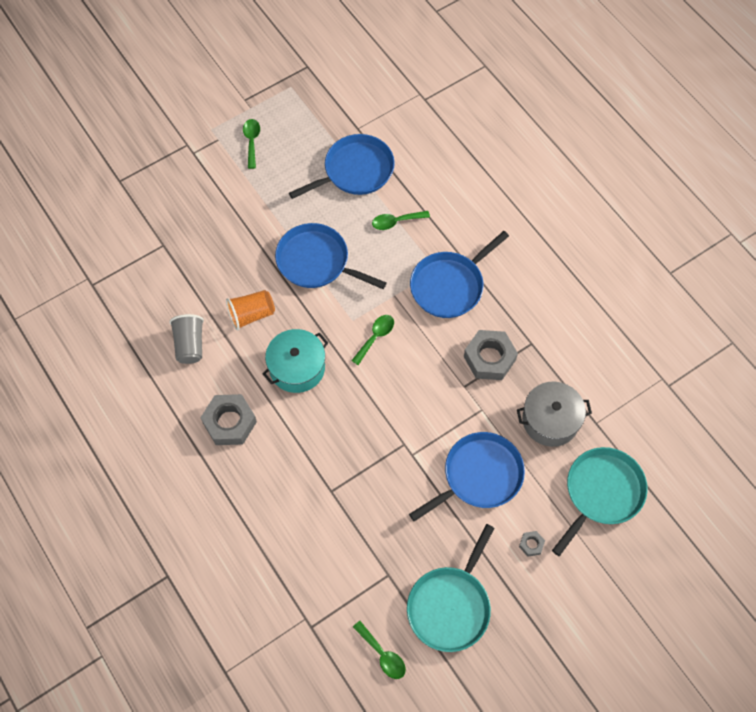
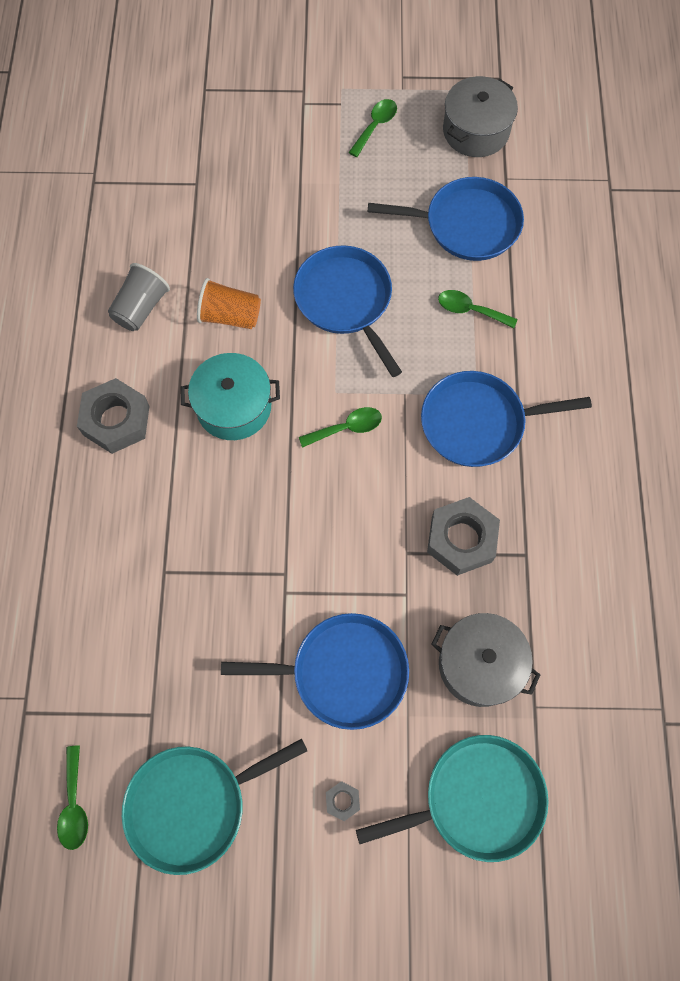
camera: 35 degrees right, 5 degrees up
none -> grey pot [443,76,518,157]

